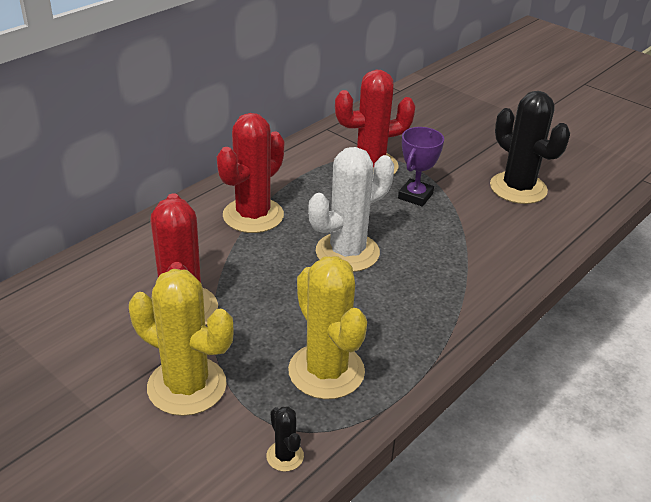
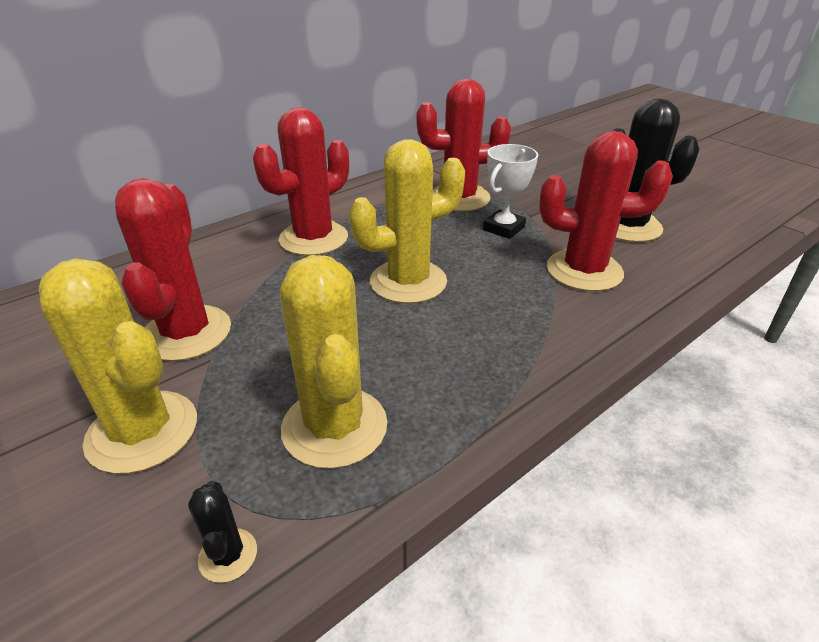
camera: 10 degrees right, 0 degrees up
white cactus [308,147,394,272] -> yellow cactus [349,139,465,304]
purple trophy [398,127,444,207] -> white trophy [483,144,538,239]
none -> red cactus [540,131,673,291]

